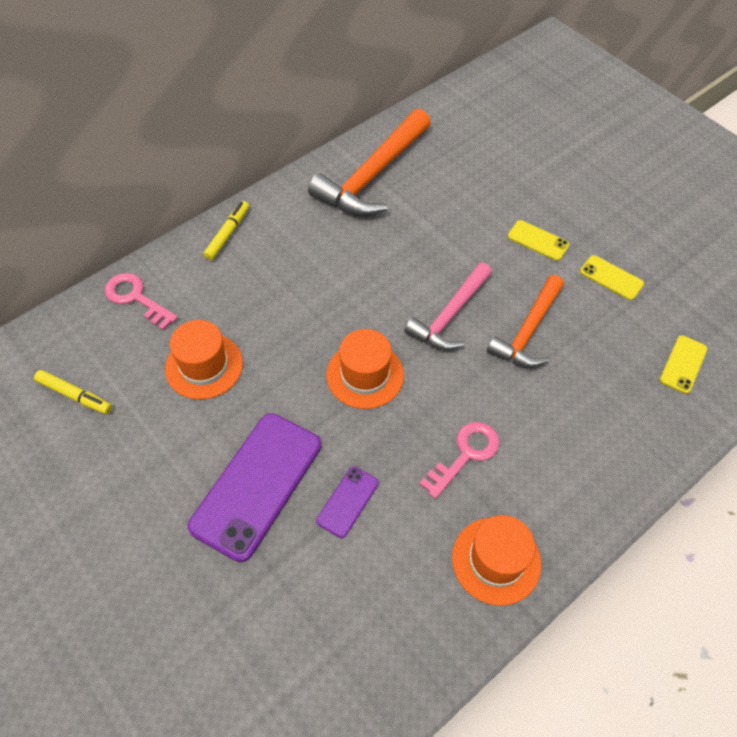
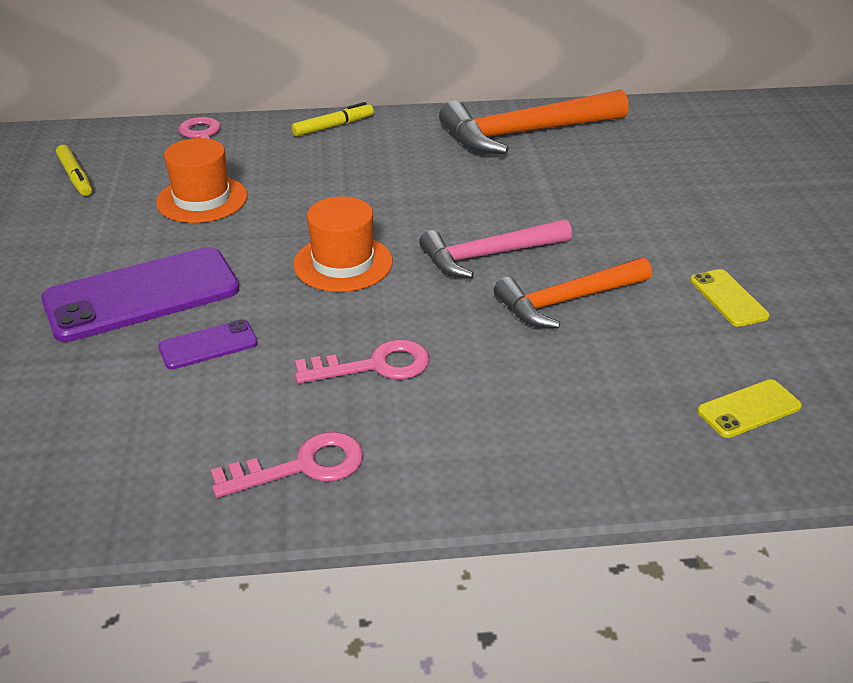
camera: 35 degrees right, 20 degrees down
orange hat [452,515,541,606] -> pink key [211,432,363,498]
yellow phone [508,220,569,261] -> none

